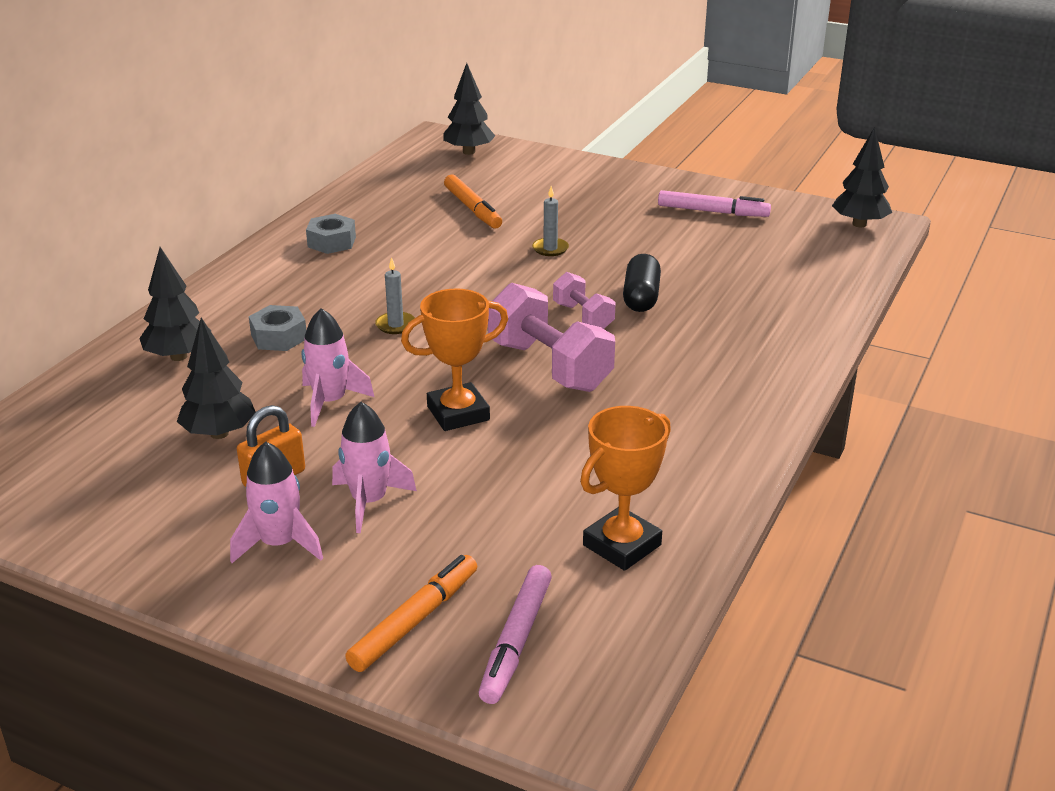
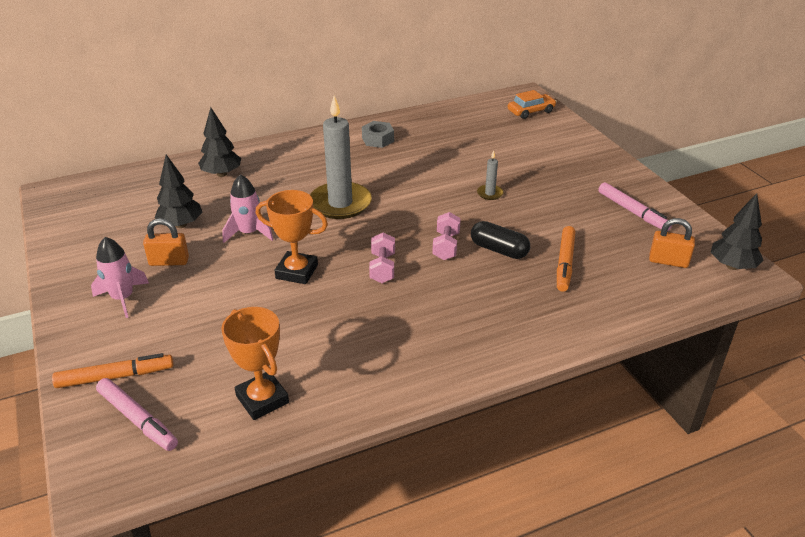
camera: 40 degrees right, 5 degrees up
grey nut [249,305,306,351] -> none
pink rocket [332,402,417,533] -> none
grey candle [375,257,415,334] -> grey candle [310,96,372,219], size x2.33
black tree [443,63,495,155] -> orange car [508,90,557,119]
orange marker [444,175,502,228] -> orange marker moved to [557,226,575,292]
pink marker [478,565,552,704] -> pink marker turned 105 degrees counterclockwise [96,378,178,451]
pink dumbbell [488,283,615,392] -> pink dumbbell [369,232,395,283], size x0.56
orange trophy [580,406,671,571] -> orange trophy turned 60 degrees clockwise [221,307,289,420]
black capsule [623,254,661,312] -> black capsule turned 75 degrees clockwise [471,221,530,259]
none -> orange padlock [649,218,695,268]

